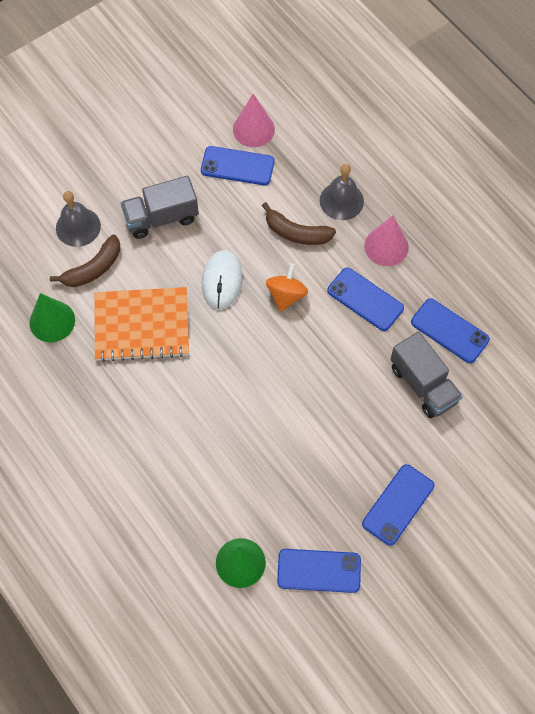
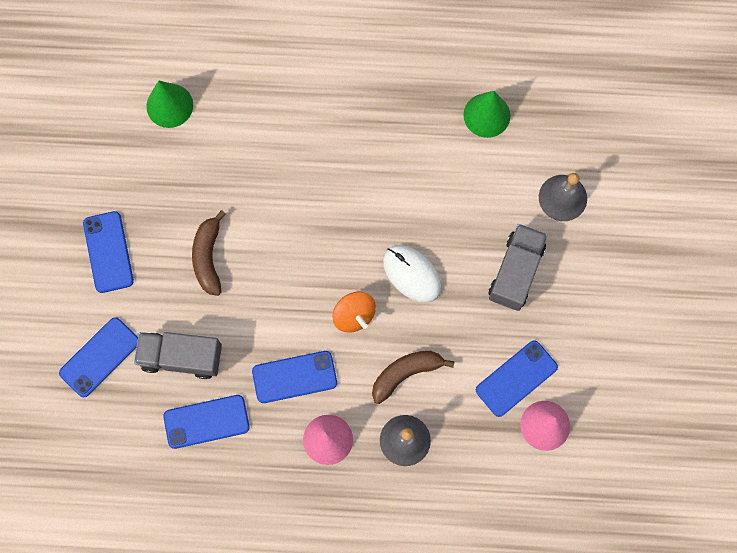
camera: 130 degrees right, 10 degrees up
brown banana [50,235,120,287] -> brown banana moved to [192,210,226,296]
orange notebook [95,287,189,362] -> none
blue phone [277,549,361,593] -> blue phone moved to [59,317,138,397]

